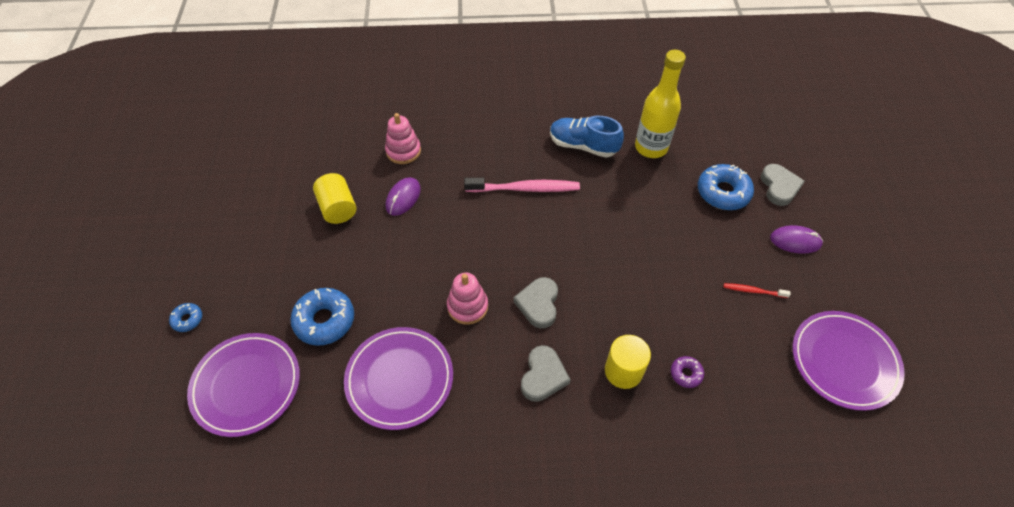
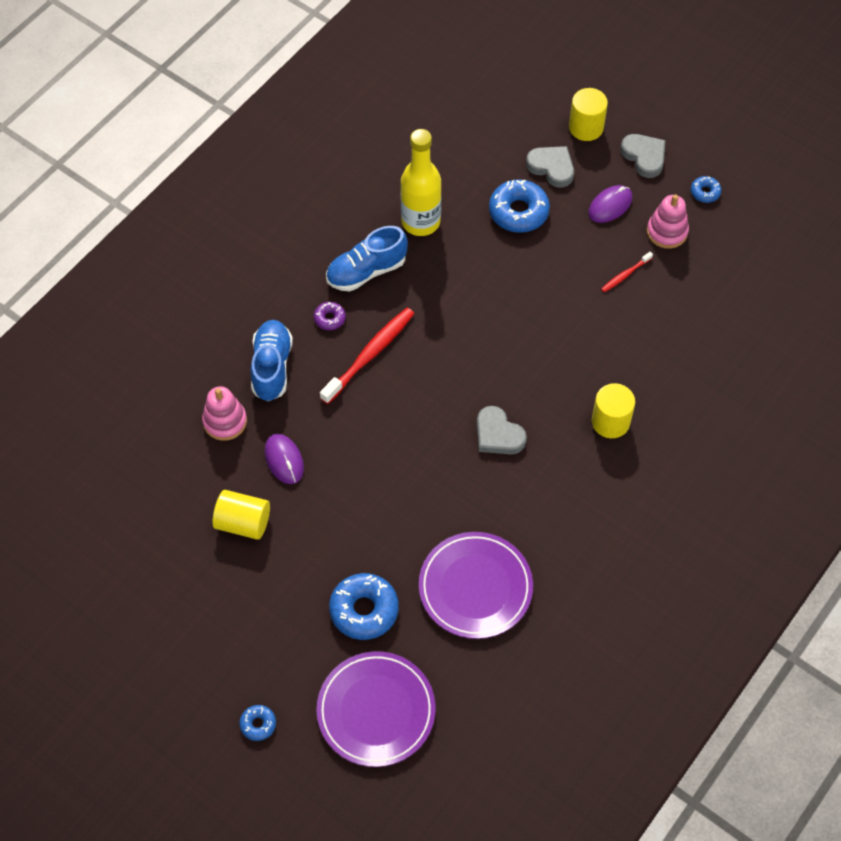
camera: 50 degrees left, 5 degrees up
pink stacking toy [447,273,488,325] -> pink stacking toy moved to [647,194,689,249]
pink toothbrush [464,178,580,192] -> red toothbrush [320,308,414,404]
grey heart [521,345,571,402] -> grey heart moved to [621,134,666,178]
purple donut [671,356,704,388] -> purple donut moved to [314,302,346,330]
purple plate [792,311,905,411] -> none
none -> blue shoe [250,320,293,401]
none -> yellow cylinder [569,88,608,141]
none -> blue donut [691,176,722,203]

